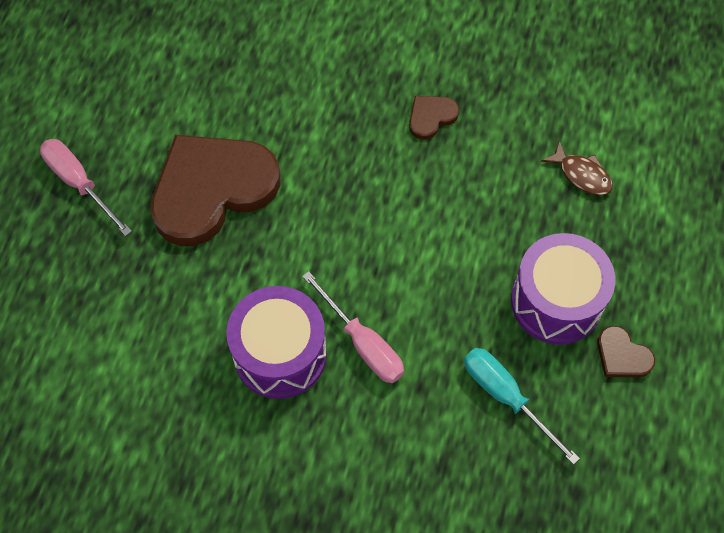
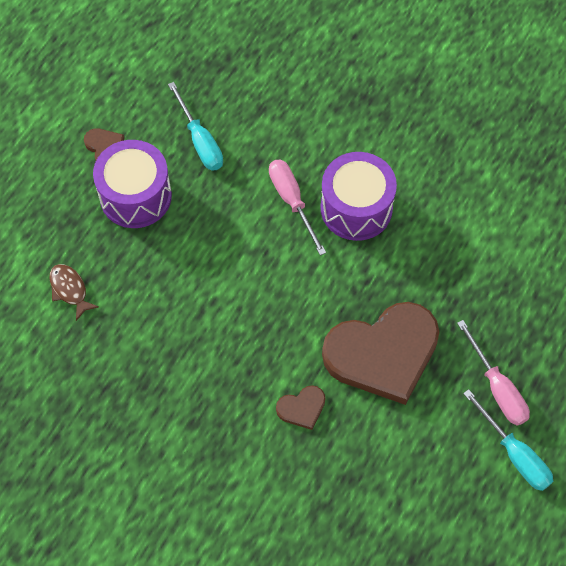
camera: 165 degrees left, 0 degrees up
brown heart [409,96,459,140] -> brown heart moved to [276,385,326,430]
none -> turquoise screwdriver [463,389,553,491]

